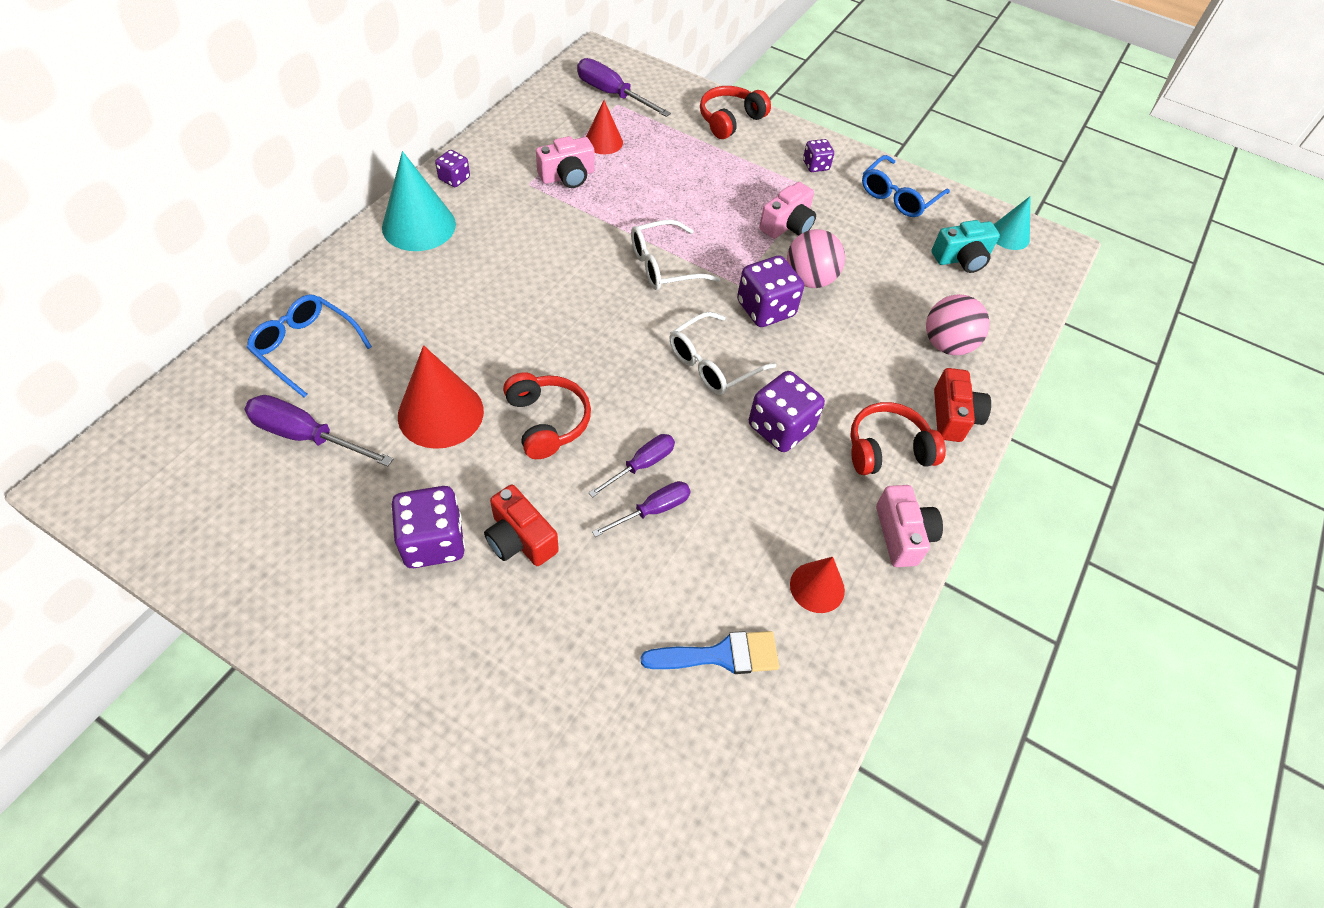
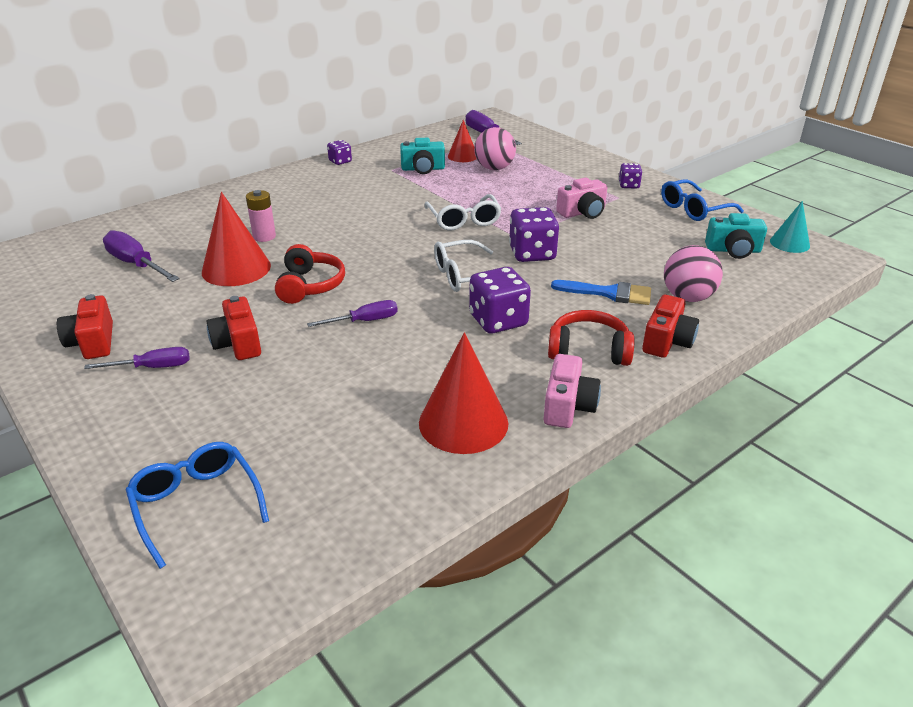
camera: 25 degrees right, 20 degrees down
blue glasses [247,294,372,398] -> blue glasses moved to [126,442,269,569]
turquoise cone [382,151,456,251] -> none
purple dice [391,486,465,568] -> none
pink camera [536,136,595,188] -> turquoise camera [400,138,445,174]
purple screwdriver [592,481,691,537] -> purple screwdriver moved to [84,347,190,369]
white glasses [631,220,720,290] -> white glasses turned 105 degrees counterclockwise [425,194,502,230]
blue brush [641,631,779,674] -> blue brush moved to [551,280,651,305]
red headphones [700,86,771,139] -> none
pink ball [787,229,845,288] -> pink ball moved to [474,127,516,170]
red cone [790,557,845,613] -> red cone [419,333,508,454], size x1.69
none -> red camera [57,294,113,359]
none -> pink battery [246,190,276,242]

